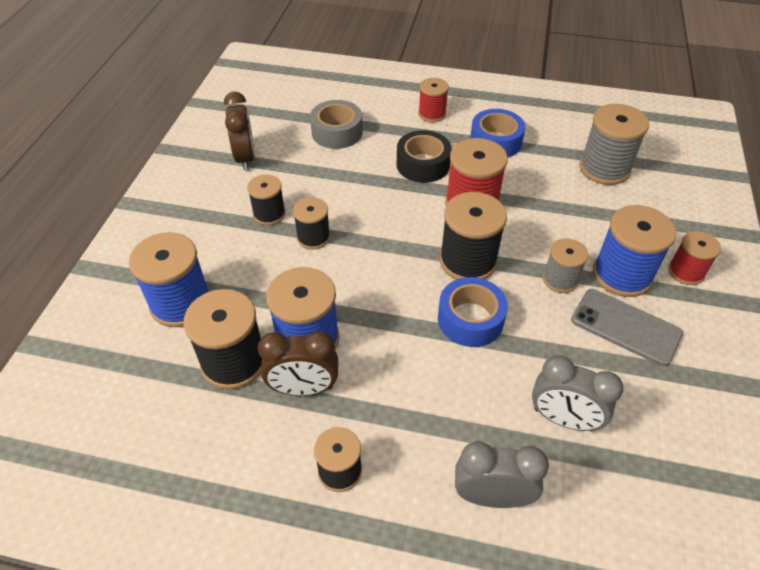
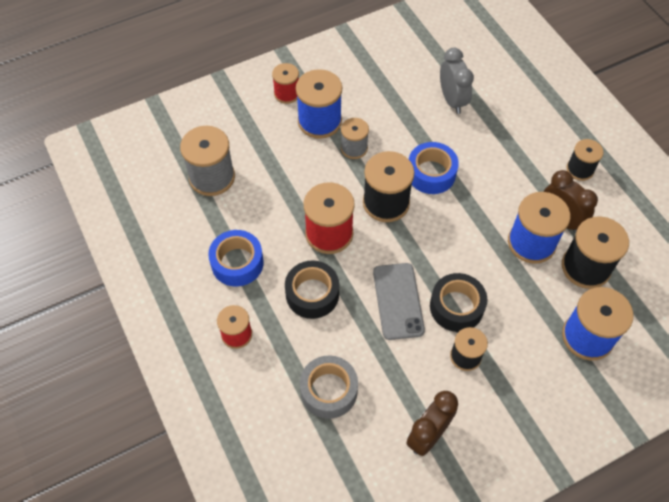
camera: 130 degrees left, 10 degrees up
black spool [293,197,330,250] -> black tape [430,273,487,332]
grey clock [455,441,549,508] -> none
grey phone [571,289,683,366] -> grey phone moved to [373,263,425,340]

